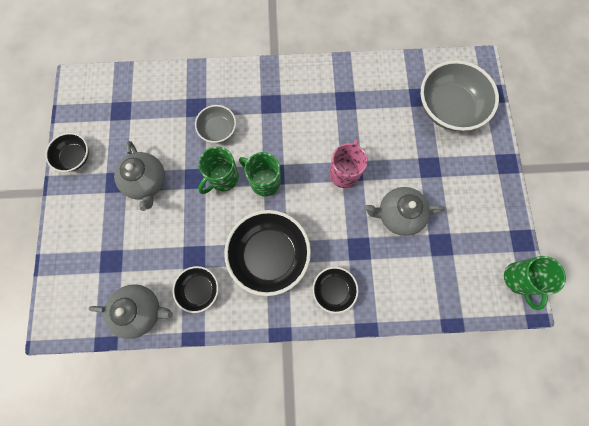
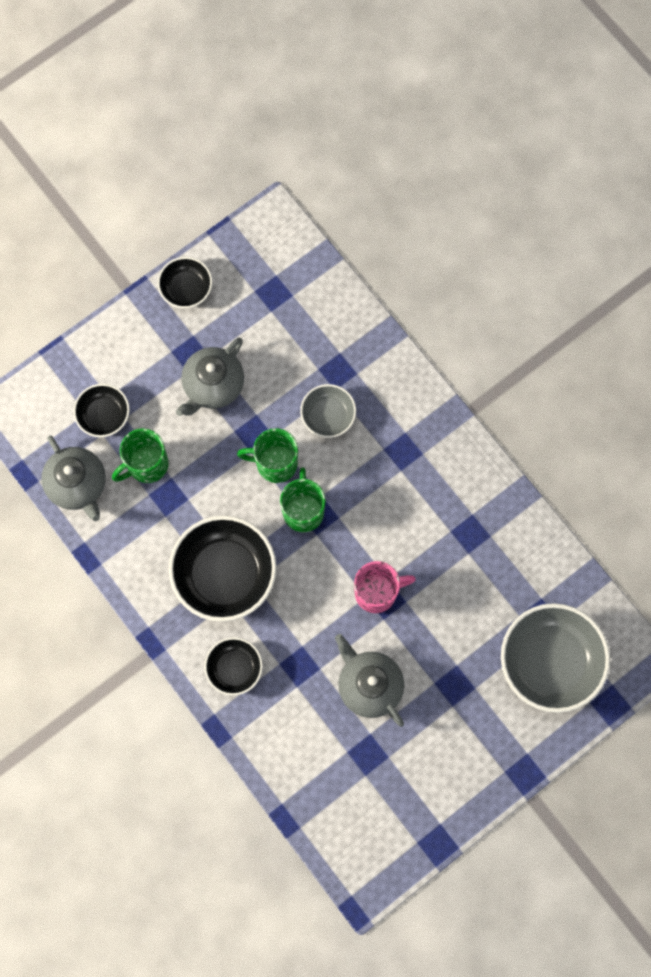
camera: 55 degrees right, 0 degrees up
black bowl [173,266,219,313] -> black bowl moved to [74,384,130,437]
green mug [504,256,566,310] -> green mug moved to [112,428,169,483]

